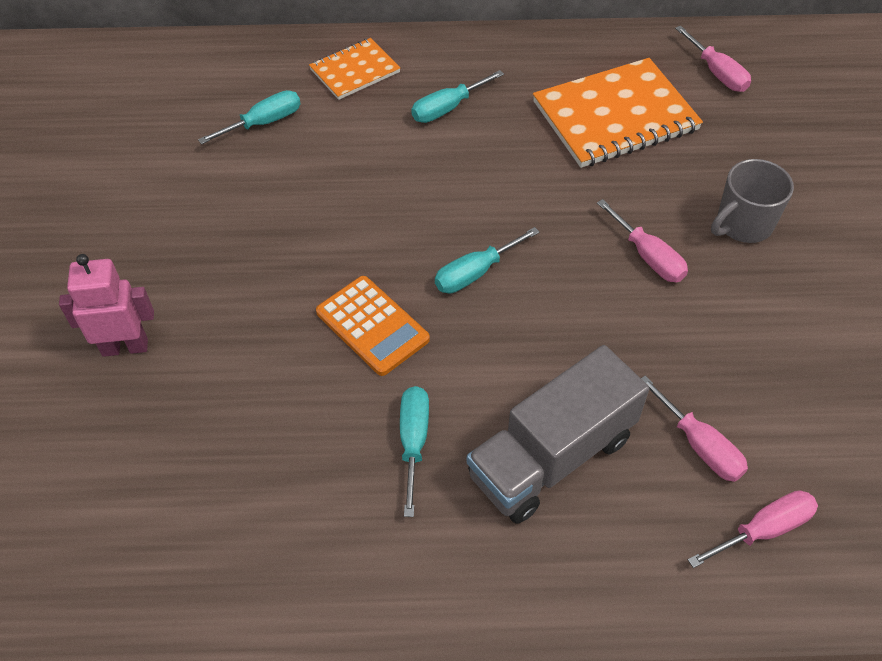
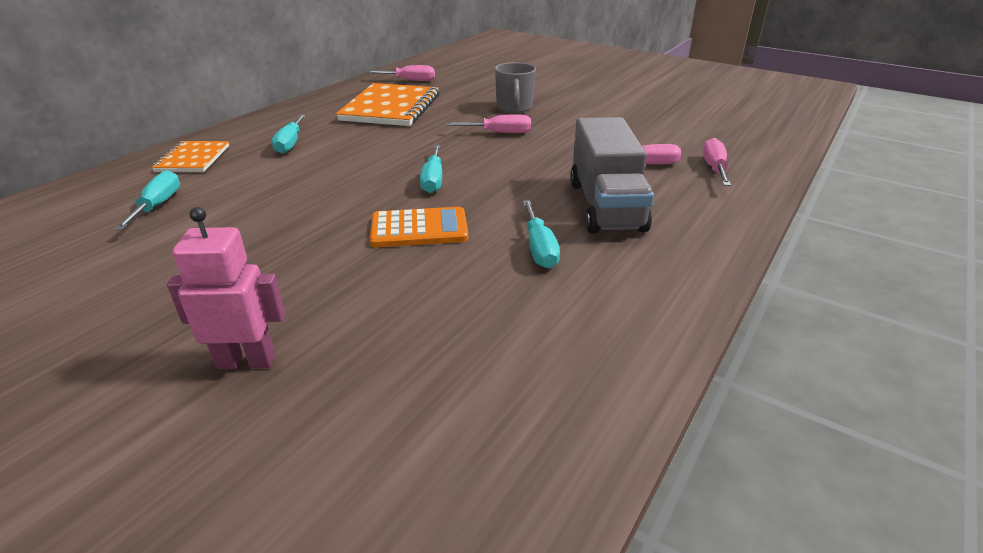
camera: 55 degrees left, 20 degrees down
pink robot [59,254,154,357] -> pink robot turned 60 degrees clockwise [167,207,285,369]
turquoise screwdriver [400,386,429,517] -> turquoise screwdriver turned 135 degrees counterclockwise [522,200,560,268]

